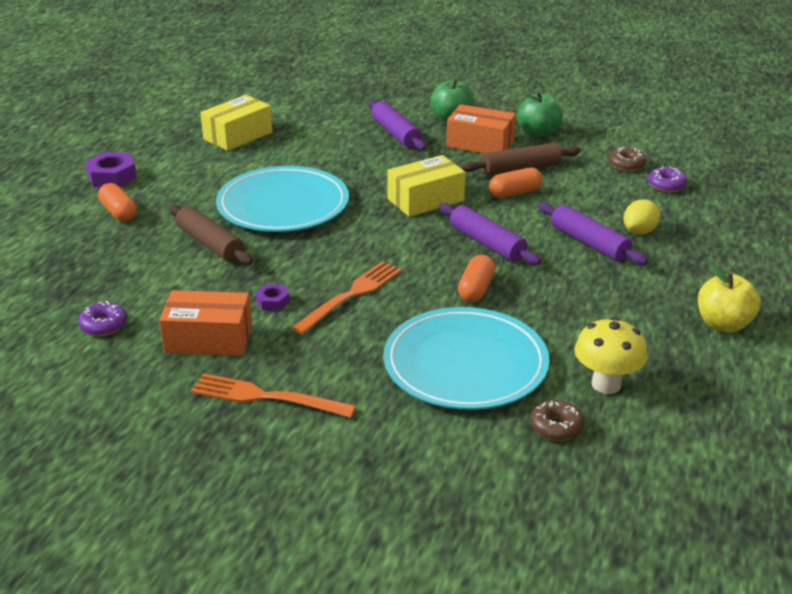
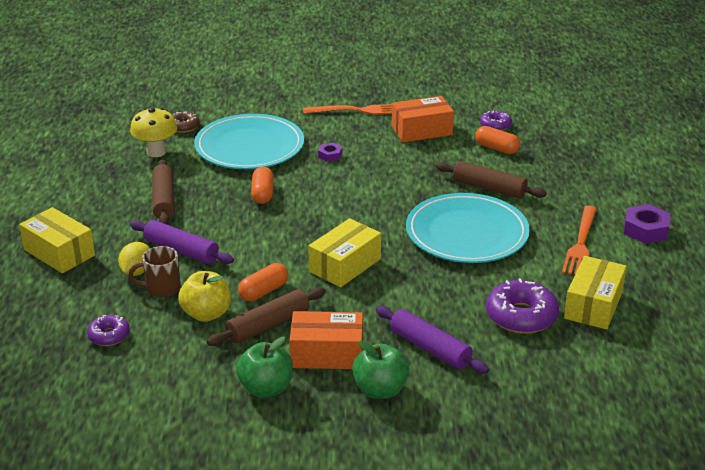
camera: 160 degrees right, 0 degrees up
orange capsule [98,183,137,222] -> orange capsule moved to [475,126,520,154]
purple nut [255,284,290,311] -> purple nut moved to [318,143,342,162]
orange fork [291,261,402,335] -> orange fork moved to [562,206,597,275]
purple rolling pin [439,203,541,265] -> none
brown donut [608,147,646,171] -> none
yellow apple [698,265,760,333] -> yellow apple moved to [178,271,231,322]
none -> yellow box [19,207,95,273]
none -> brown mug [128,246,181,297]
none -> brown rolling pin [152,159,175,224]
none -> purple donut [486,278,559,334]

